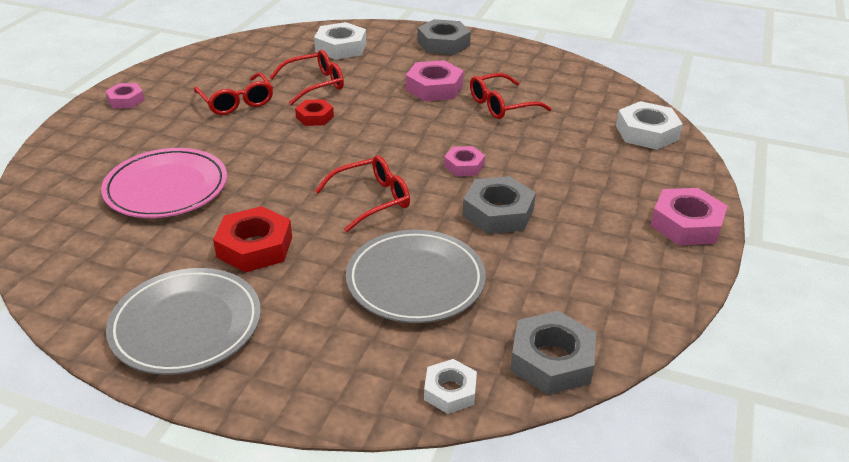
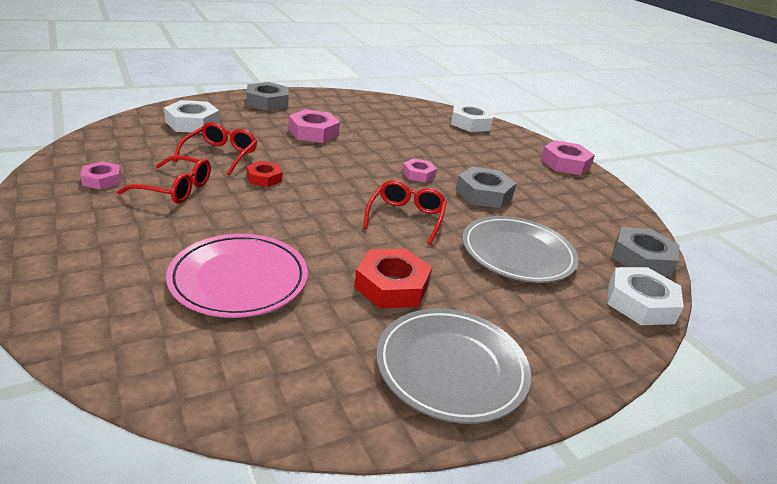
camera: 50 degrees left, 5 degrees down
pink nut [105,83,145,108] -> pink nut moved to [80,161,121,190]
white nut [424,359,477,414] -> white nut [608,267,684,325], size x1.65
red glasses [470,73,551,119] -> none

